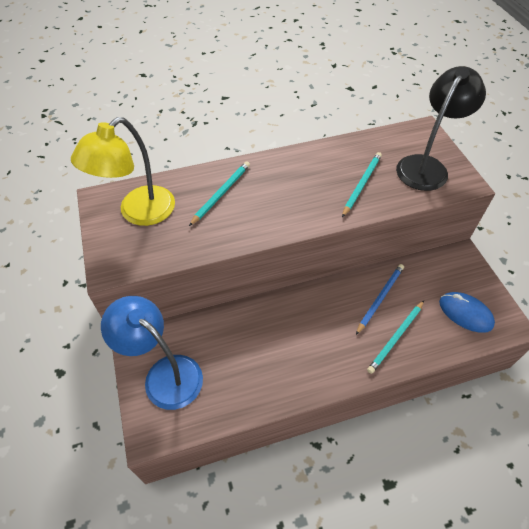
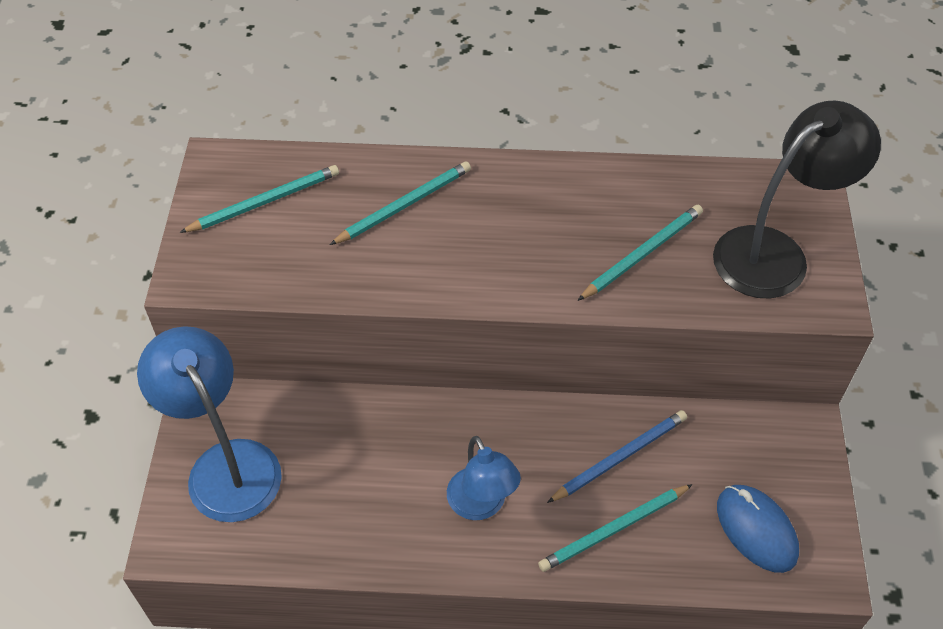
camera: 20 degrees right, 0 degrees up
yellow lamp [71,117,175,226] -> turquoise pencil [179,165,339,233]
none -> blue lamp [447,436,521,520]

